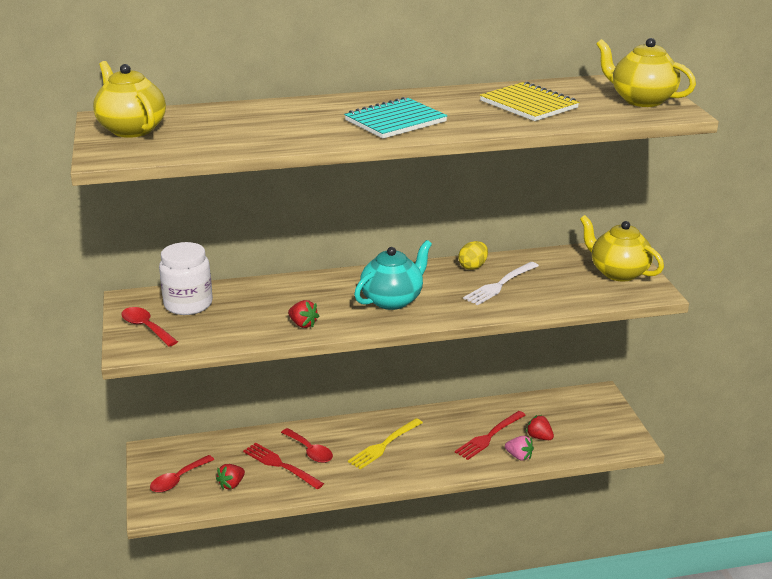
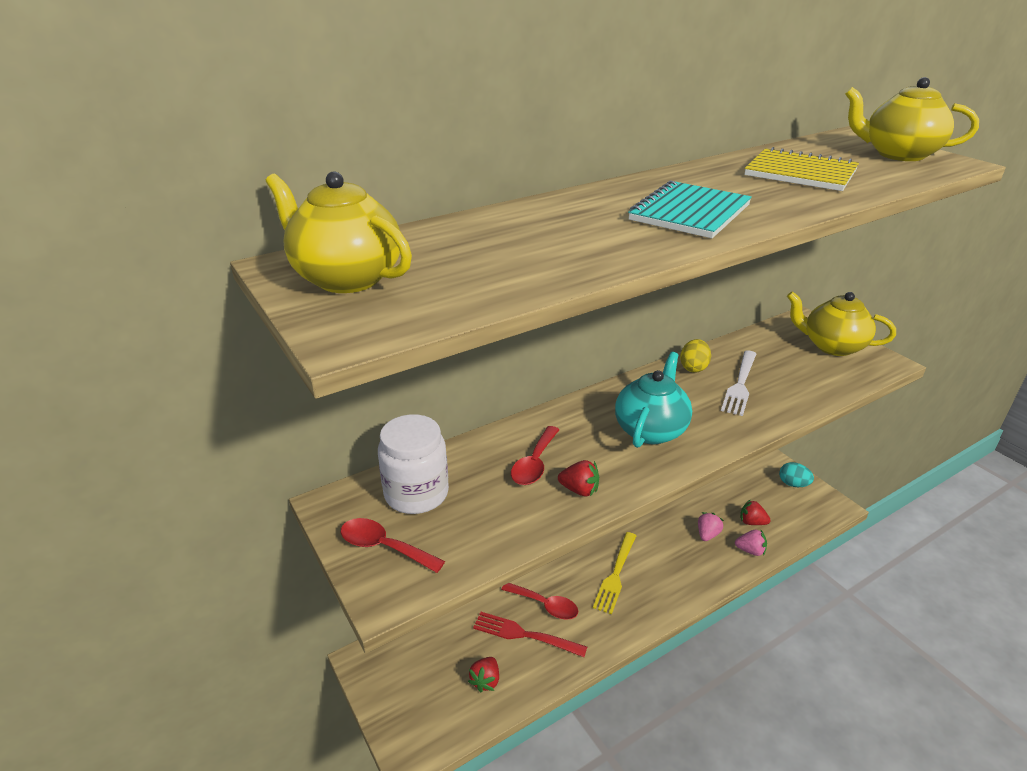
camera: 20 degrees left, 5 degrees up
red spoon [150,455,214,493] -> red spoon moved to [511,426,560,485]
red fork [455,411,526,460] -> pink strawberry [698,512,724,541]
none -> turquoise egg [779,462,814,487]

